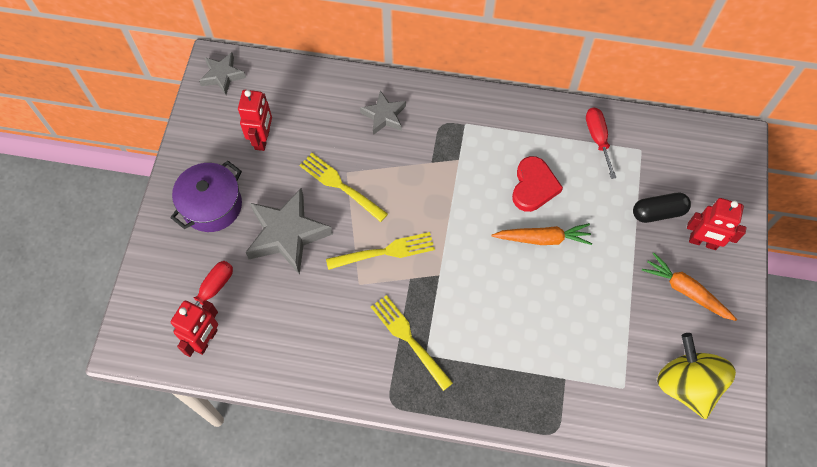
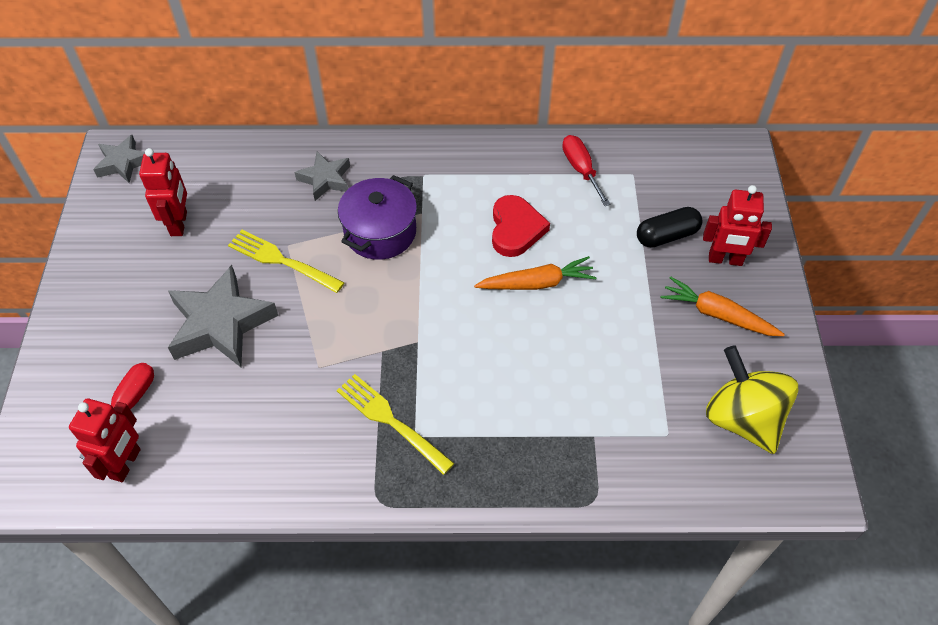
camera: 10 degrees left, 10 degrees down
purple pot [170,161,242,232] -> purple pot moved to [338,175,417,260]
yellow fork [326,232,435,270] -> none

